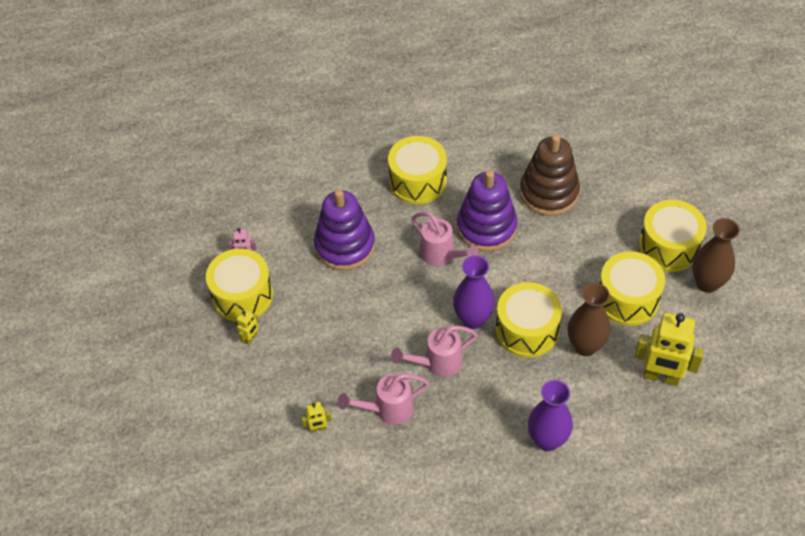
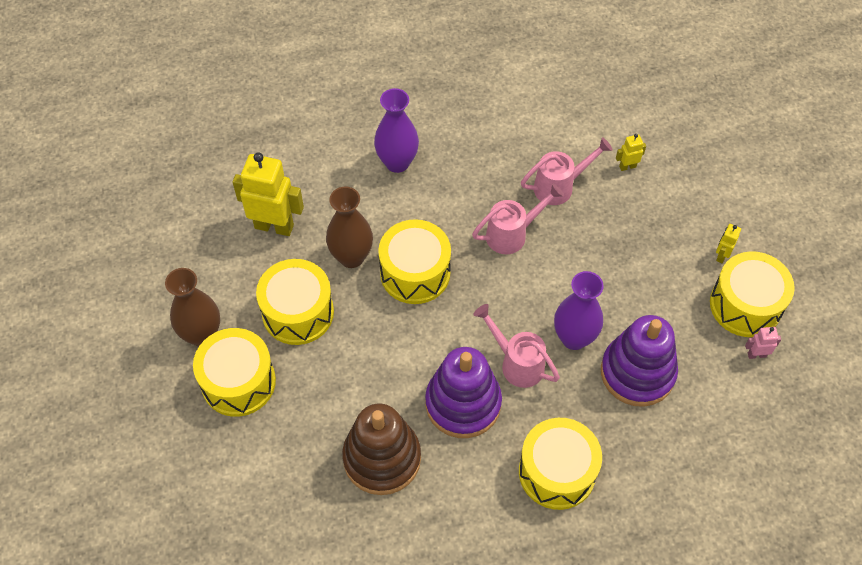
camera: 175 degrees right, 5 degrees up
purple vase [453,255,495,329] -> purple vase moved to [554,271,604,350]

